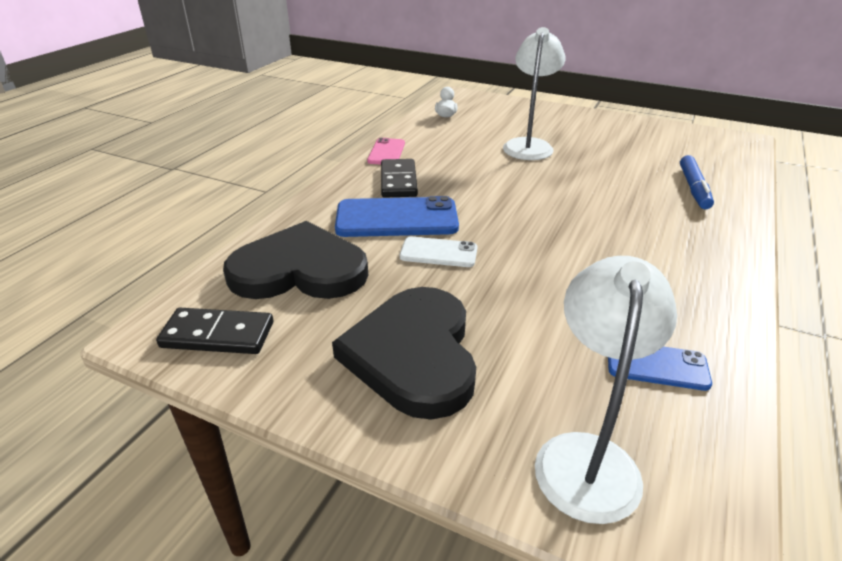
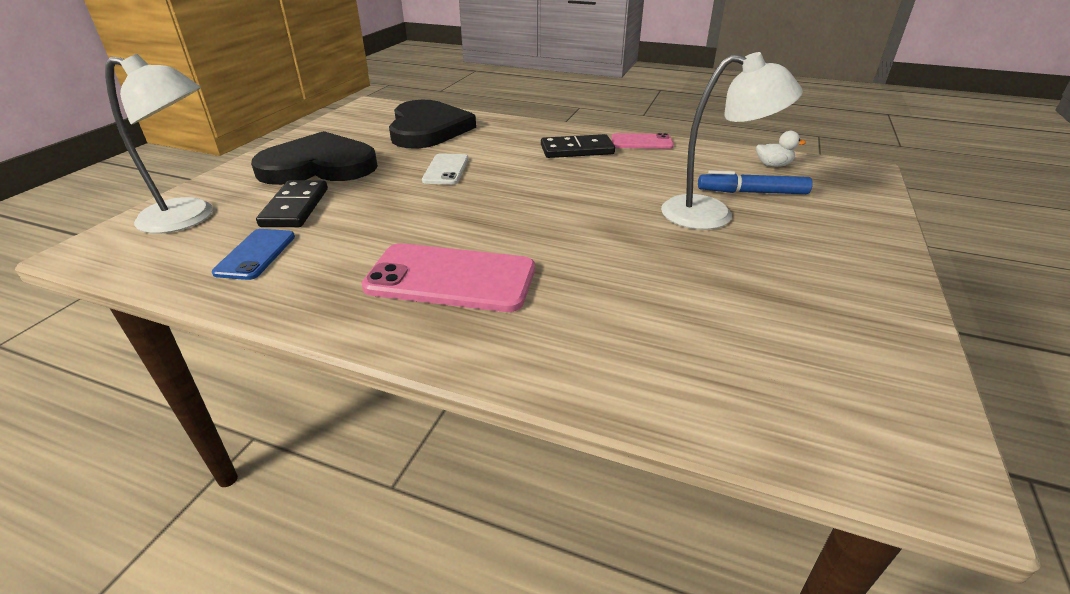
camera: 85 degrees right, 0 degrees up
black domino [156,308,273,354] -> black domino moved to [256,180,328,227]
blue phone [335,196,459,237] -> none
blue marker [680,155,714,209] -> blue marker moved to [698,170,813,194]
none -> pink phone [362,243,535,312]

